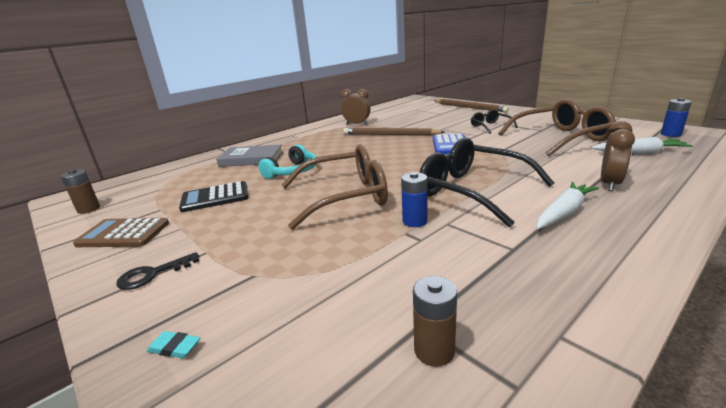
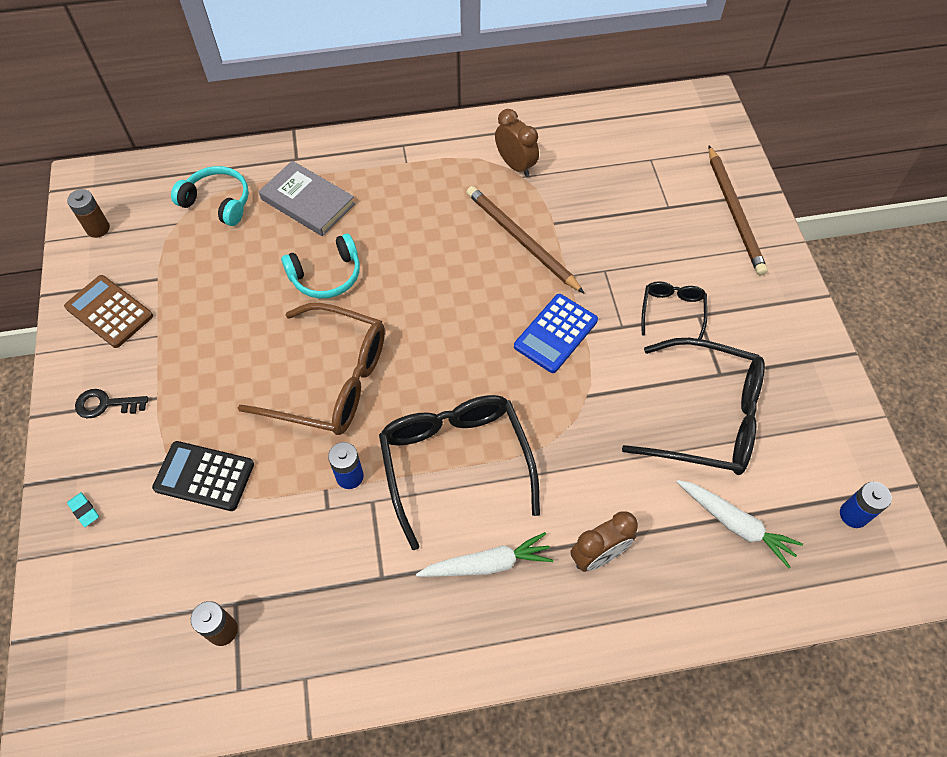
camera: 30 degrees right, 35 degrees up
black calculator [179,181,249,212] -> black calculator moved to [152,441,254,511]
brown glasses [498,99,616,156] -> black glasses [622,338,765,475]
none -> turquoise headphones [171,166,249,226]

